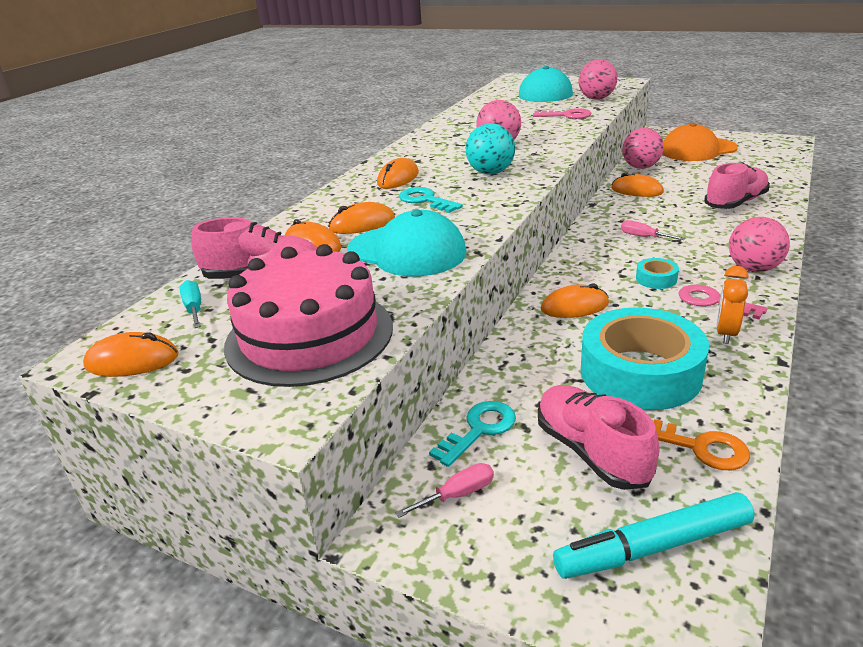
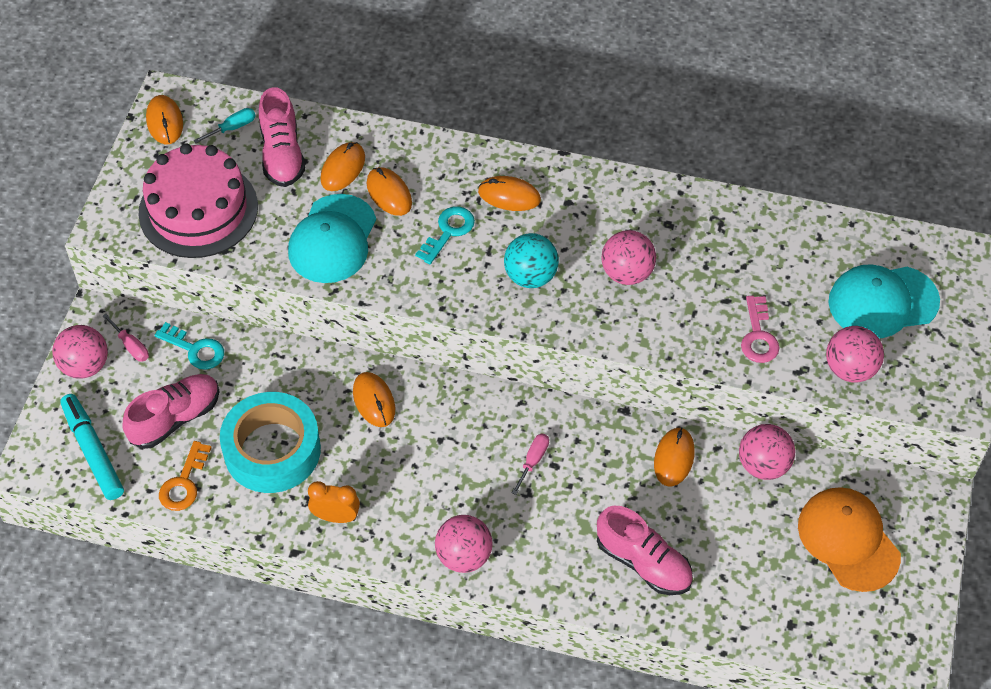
camera: 75 degrees right, 25 degrees up
turquoise tape [636,258,679,289] -> none
pink key [678,284,767,319] -> none
none -> pink ball [52,325,108,379]

